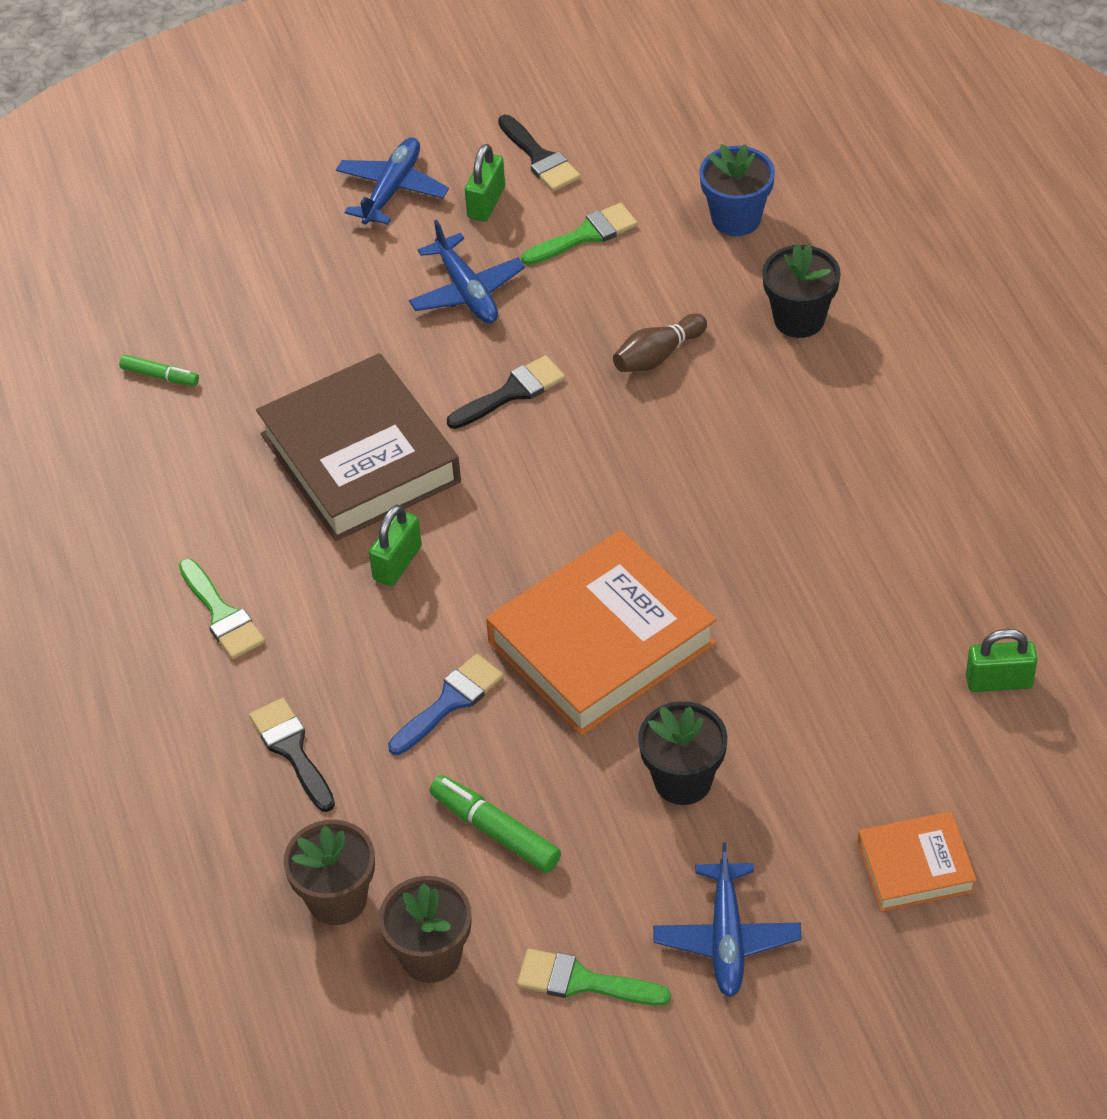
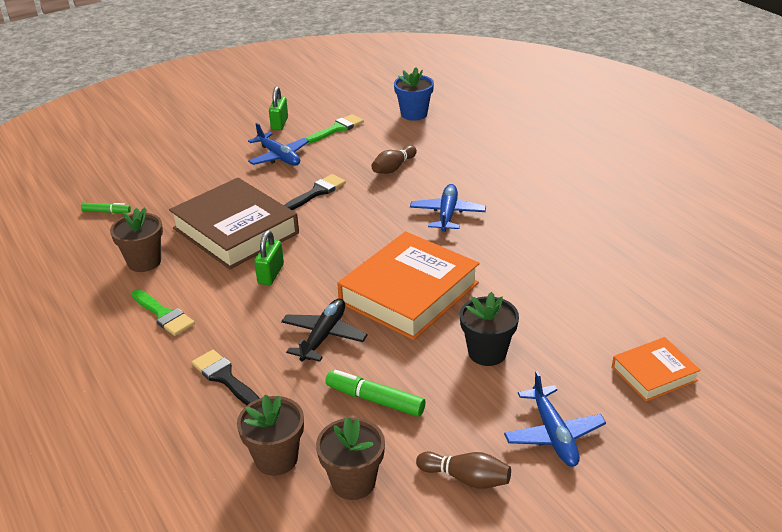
camera: 15 degrees left, 15 degrees down
blue plane [336,137,449,225] -> blue plane moved to [410,184,486,232]
blue brush [388,654,504,755] -> black plane [281,299,368,362]
black brush [498,115,581,192] -> none
green brush [517,949,671,1006] -> brown bowling pin [416,452,511,489]
black flower pot [762,244,841,338] -> none
green padlock [966,629,1037,692] -> none
none -> brown flower pot [110,207,163,272]

